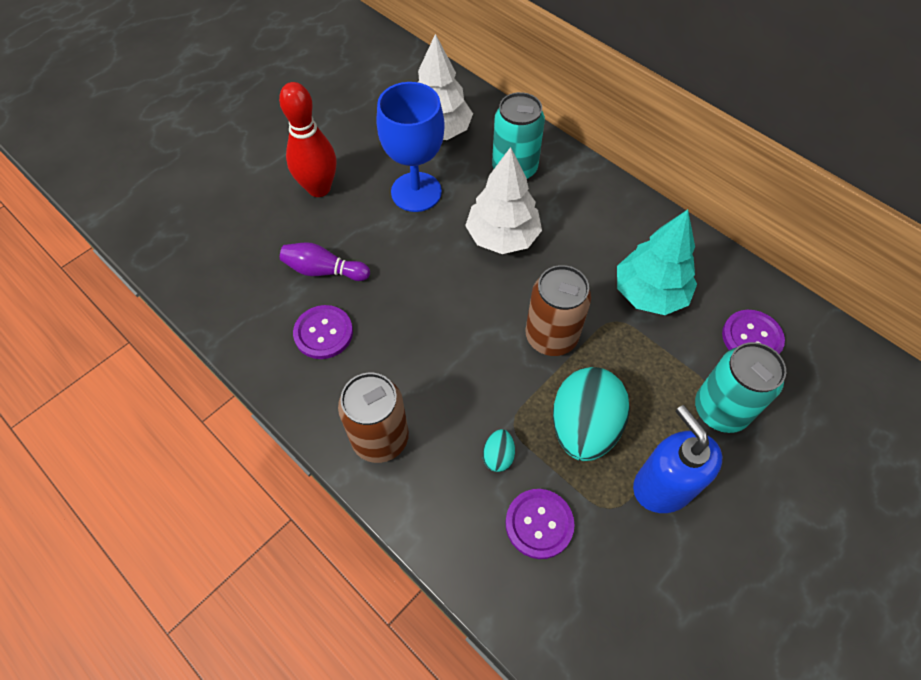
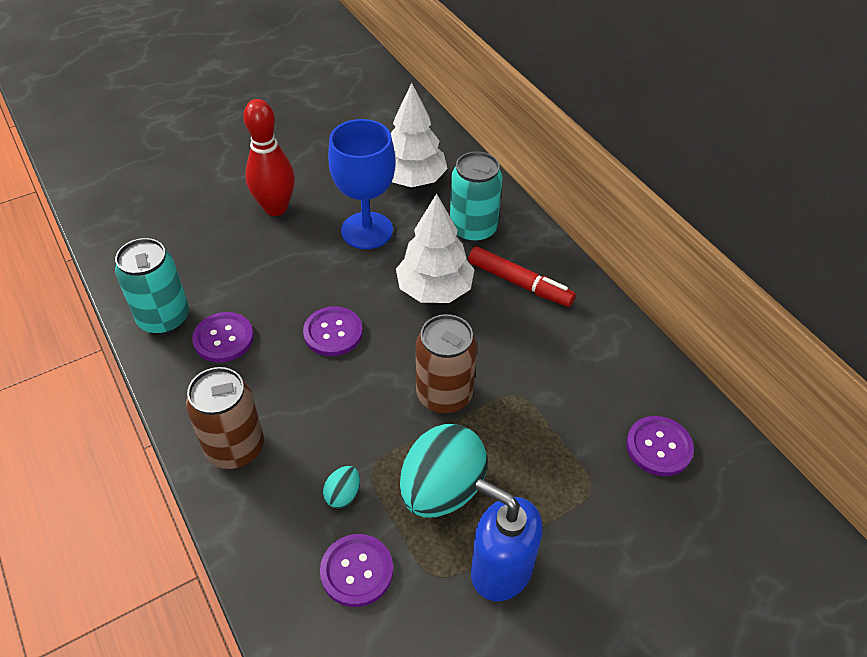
camera: 15 degrees right, 10 degrees down
purple bowling pin [280,242,370,281] -> none
turquoise tree [617,210,697,315] -> none
blue soap dispenser [633,405,722,513] -> blue soap dispenser turned 45 degrees counterclockwise [471,479,543,601]
turquoise can [695,342,786,433] -> turquoise can moved to [115,238,189,335]
none -> purple button [303,306,363,356]
none -> red marker [468,247,576,307]

